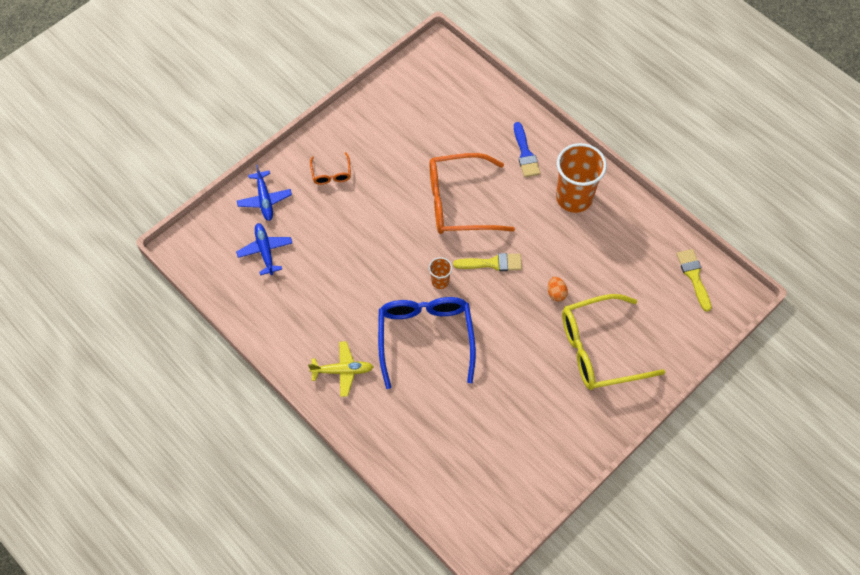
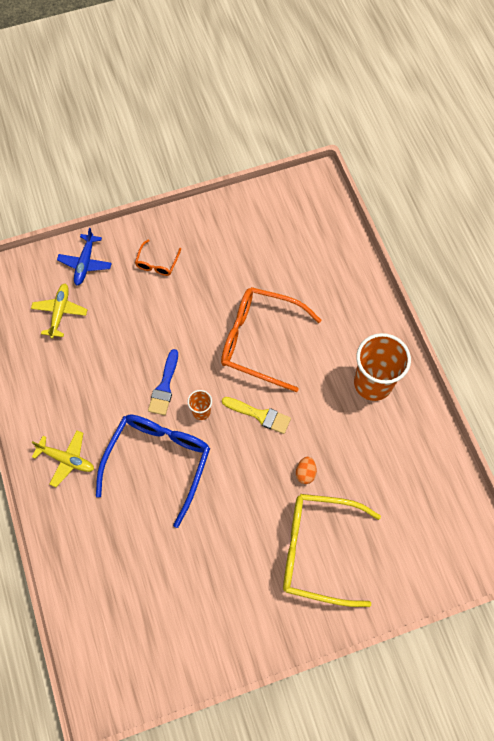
camera: 25 degrees right, 5 degrees up
blue plane [236,223,292,275] -> yellow plane [31,283,87,338]
blue brush [514,122,540,177] -> blue brush moved to [148,349,178,415]
yellow brush [677,249,712,312] -> none

